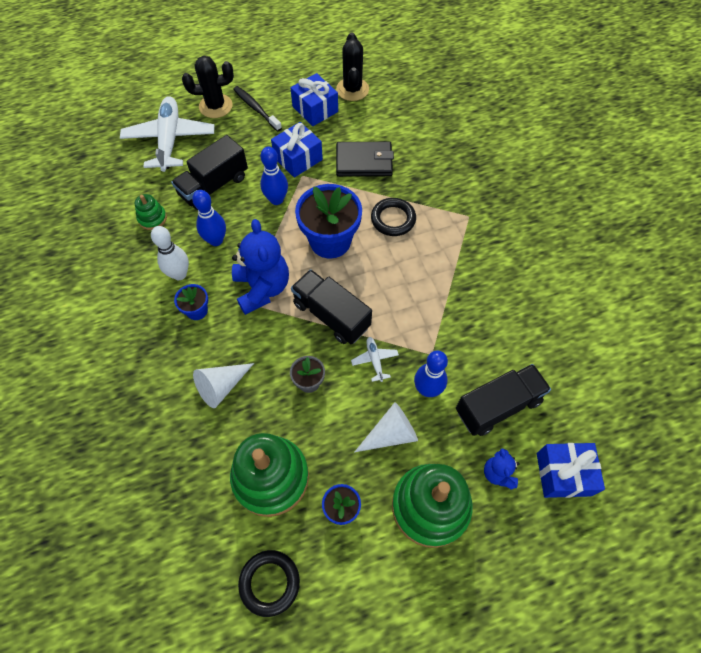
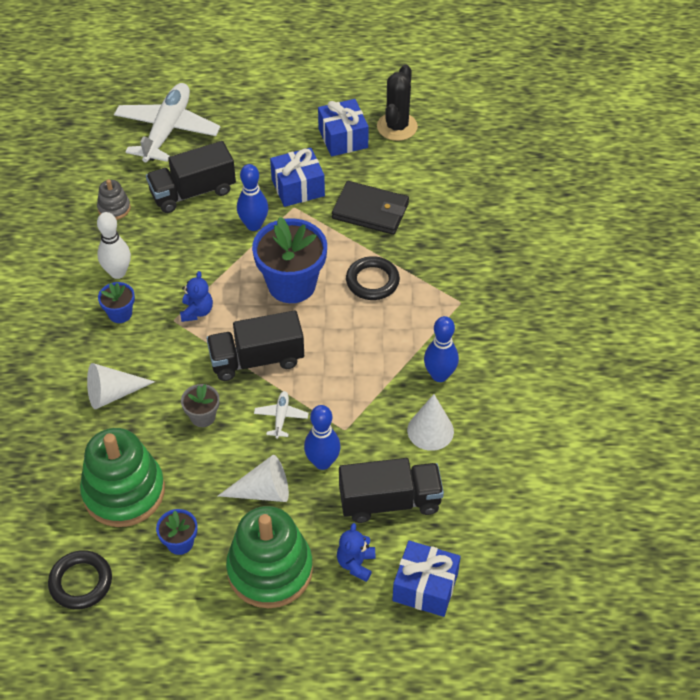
camera: 20 degrees right, 10 degrees down
green stacking toy [135,194,167,230] -> grey stacking toy [97,179,130,220]
black cactus [182,56,234,118] -> none
blue bowling pin [192,190,226,246] -> blue bowling pin moved to [424,316,459,382]
blue teddy bear [232,219,289,315] -> blue teddy bear [180,271,213,322], size x0.51
black toothbrush [233,86,282,132] -> none
black truck [291,269,372,344] -> black truck turned 75 degrees counterclockwise [206,310,304,381]
none -> white cone [407,394,454,451]

